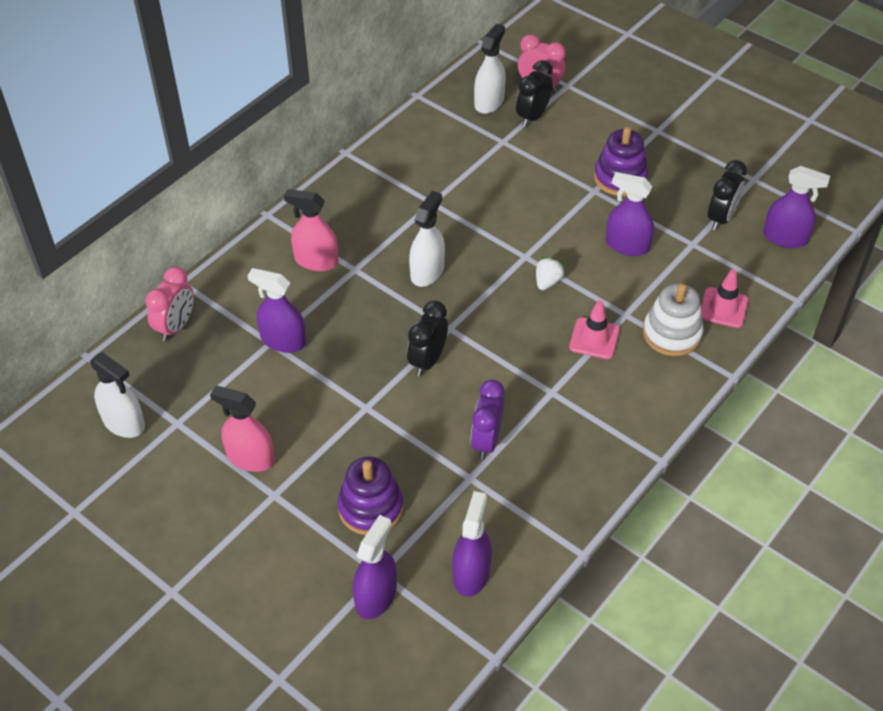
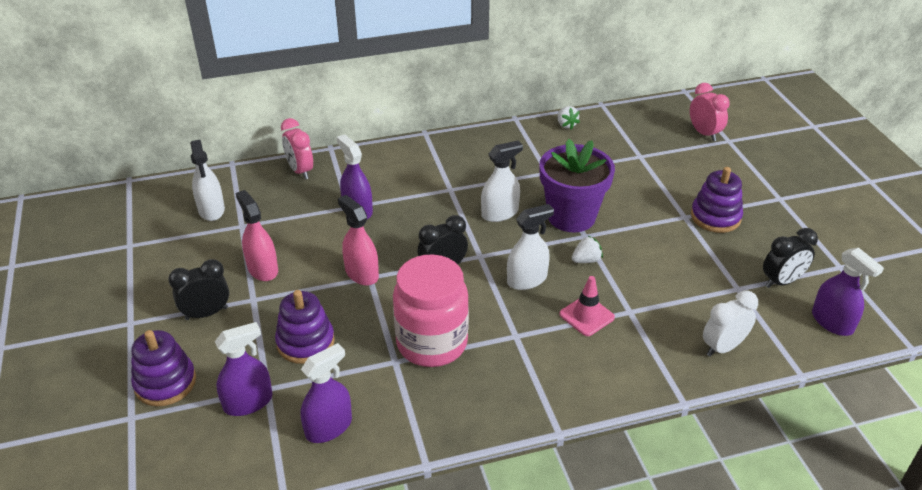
camera: 35 degrees right, 10 degrees down
pink clock [145,267,194,342] -> pink clock turned 90 degrees clockwise [281,118,313,180]
pink spray bottle [284,189,339,271] -> pink spray bottle moved to [338,195,379,286]
purple clock [471,379,505,460] -> pink jar [393,254,469,367]
white spray bottle [474,24,506,114] -> white spray bottle moved to [507,204,554,290]
black clock [516,60,553,127] -> black clock moved to [168,259,229,320]
purple spray bottle [606,172,654,256] -> none
white stacking toy [643,283,704,356] -> none
pink traffic cone [701,269,748,328] -> white clock [703,290,758,357]
none -> purple stacking toy [131,330,196,406]
none -> purple flower pot [540,139,615,233]
none -> white strawberry [557,106,580,129]

